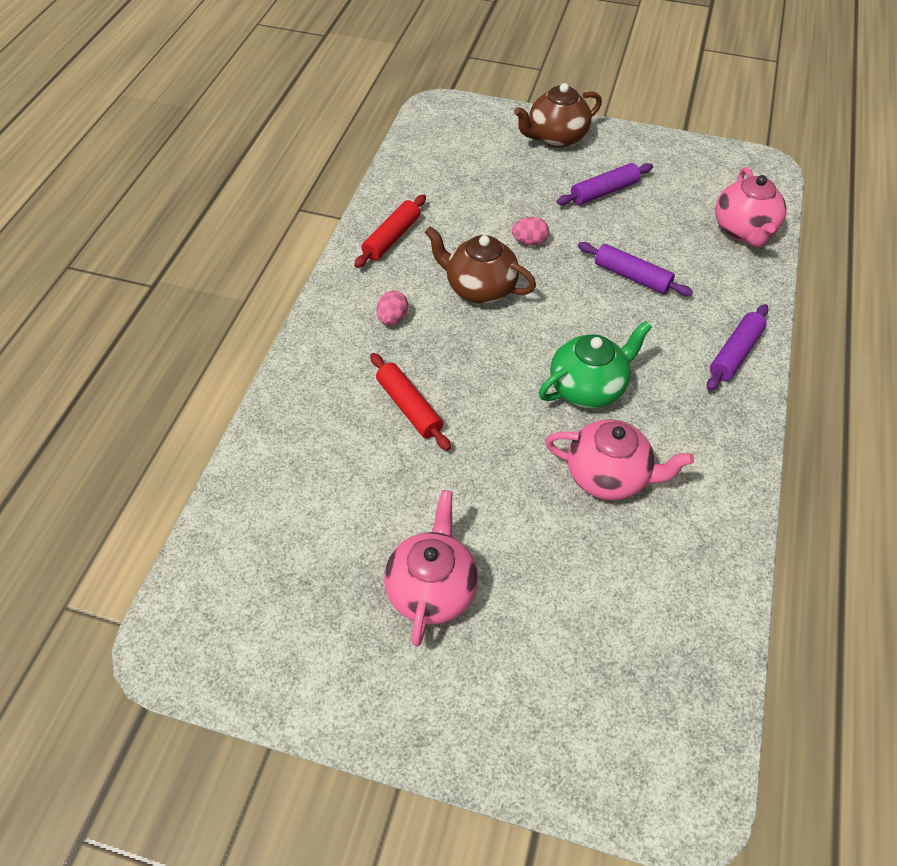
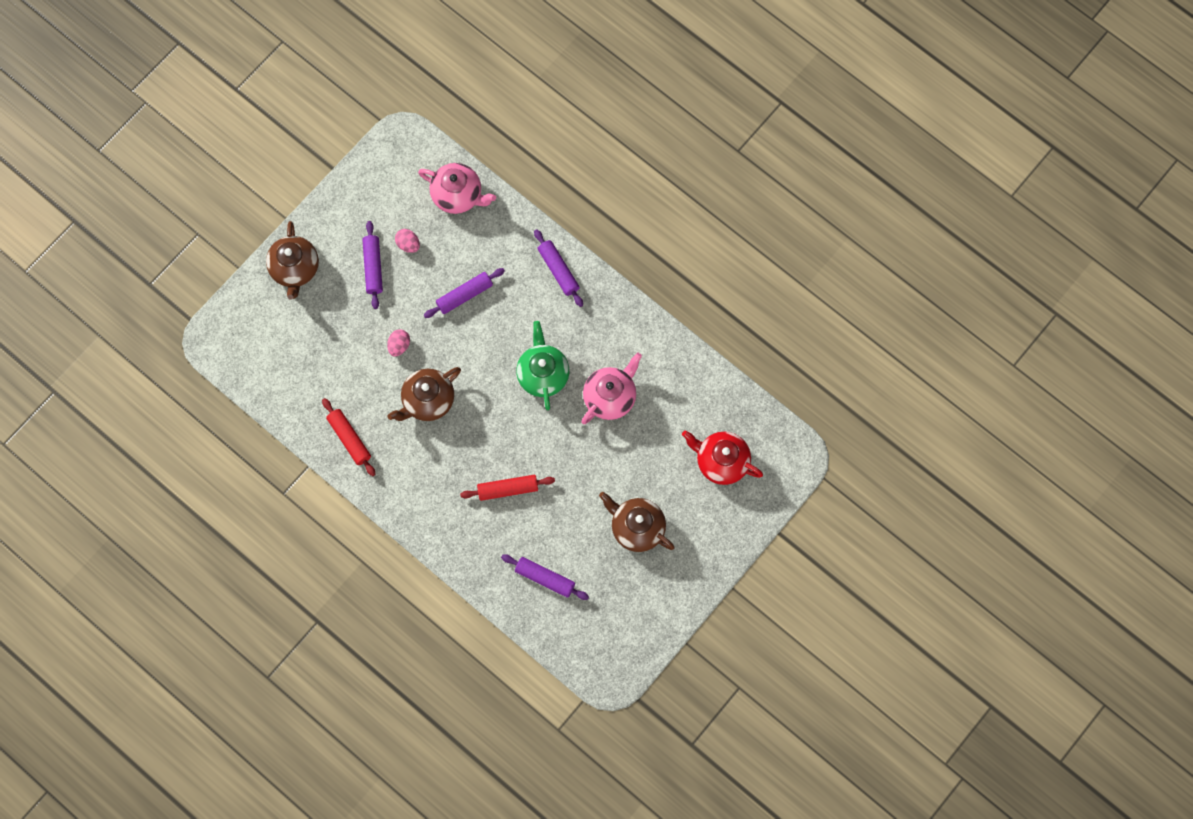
camera: 65 degrees left, 20 degrees up
pink egg [377,290,408,325] -> pink egg moved to [395,229,420,253]
pink teapot [384,490,478,647] -> brown teapot [599,492,675,552]
none -> purple rolling pin [501,554,589,600]
none -> red teapot [682,430,763,485]

